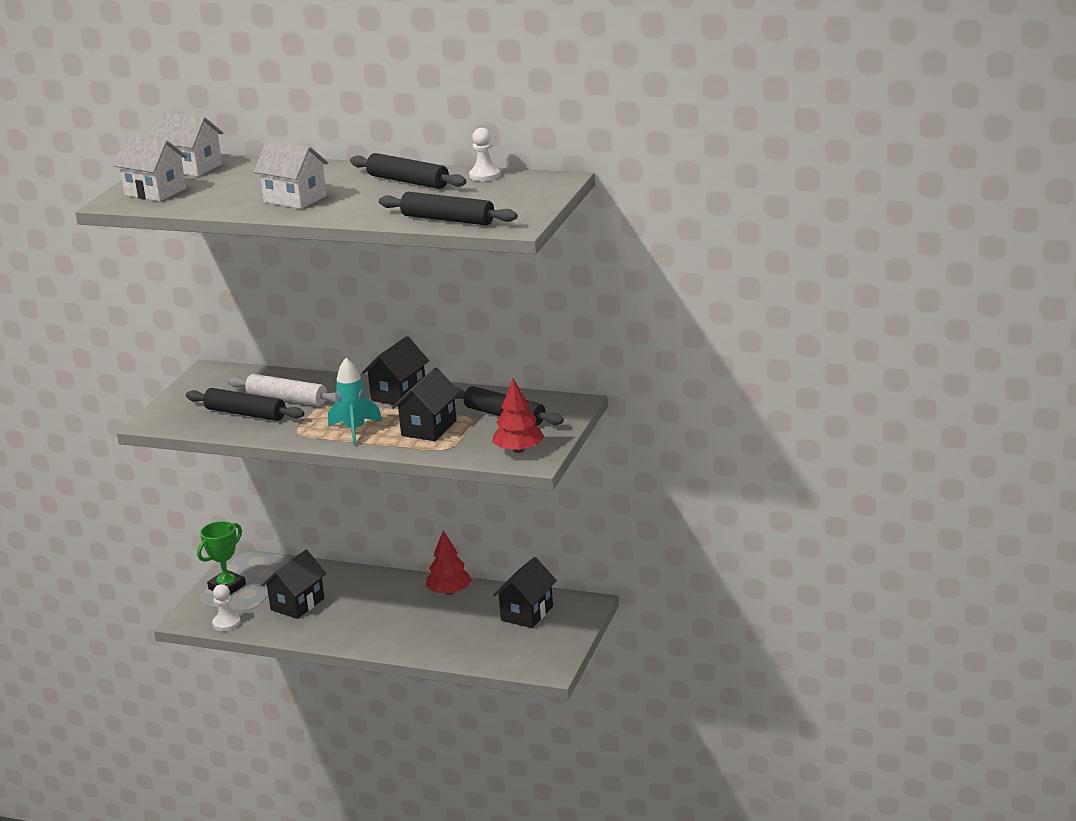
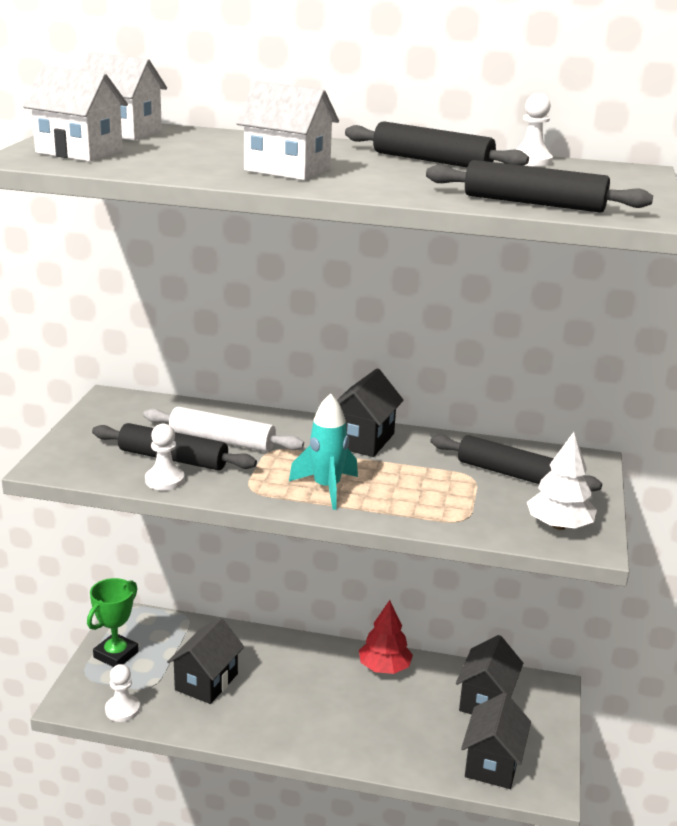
camera: 10 degrees left, 0 degrees up
black house [392,367,460,441] -> black house moved to [461,693,531,789]
red tree [492,378,544,453] -> white tree [527,432,597,530]
none -> white pawn [145,424,185,490]

